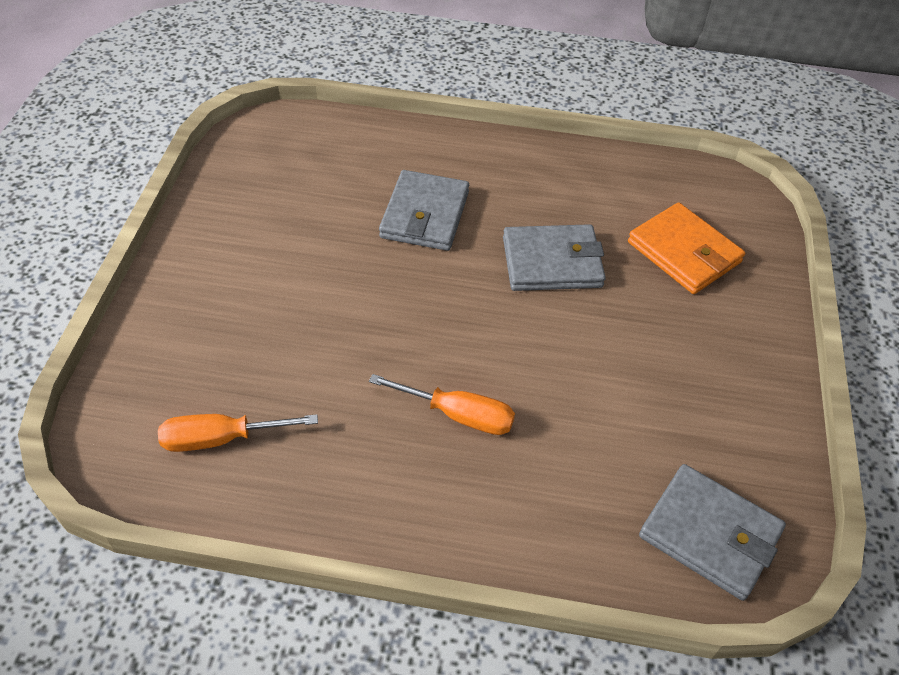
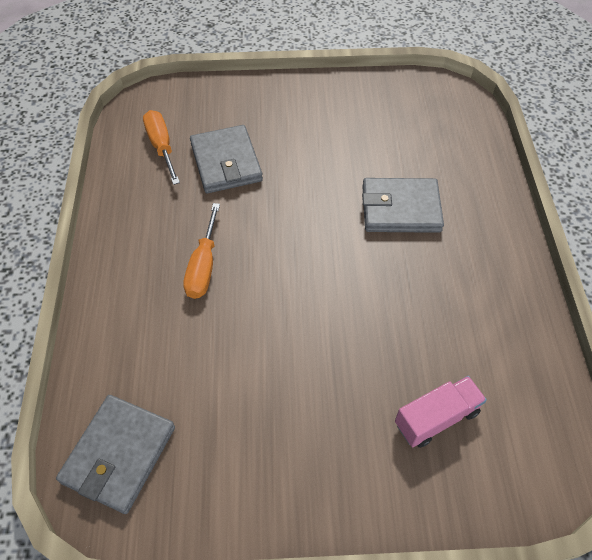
camera: 80 degrees right, 5 degrees up
grey wallet [503,224,606,291] -> grey wallet moved to [190,125,263,193]
orange wallet [628,202,745,294] -> pink truck [395,376,487,448]

